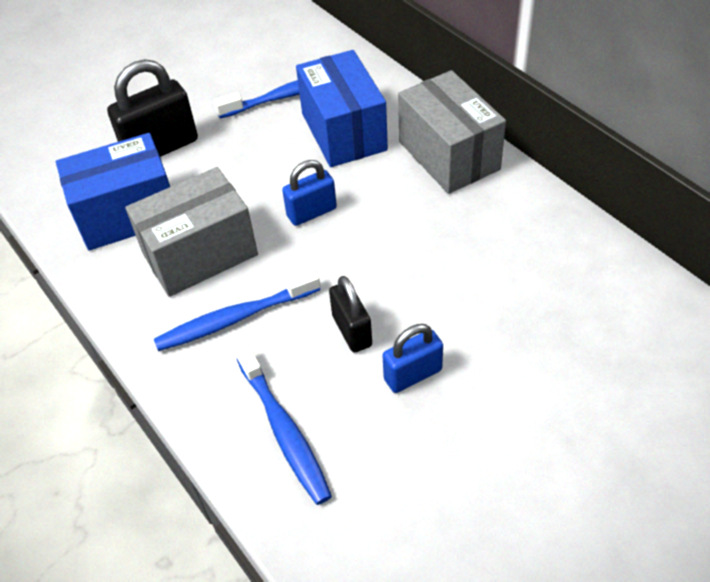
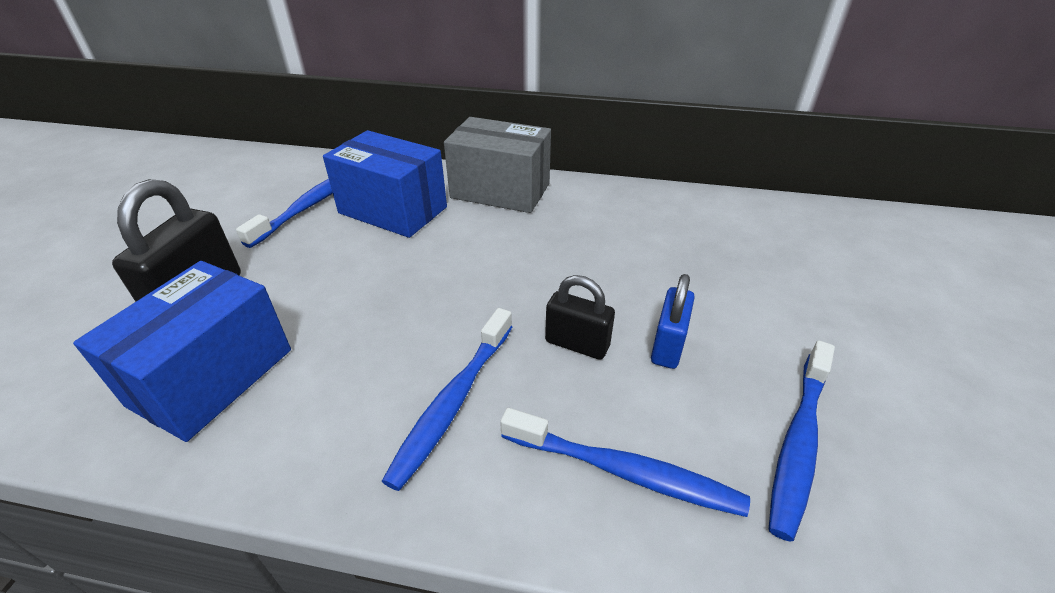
camera: 45 degrees left, 10 degrees down
grey box [125,167,258,297] -> none
blue padlock [282,160,337,226] -> none
none -> blue toothbrush [769,340,835,542]

